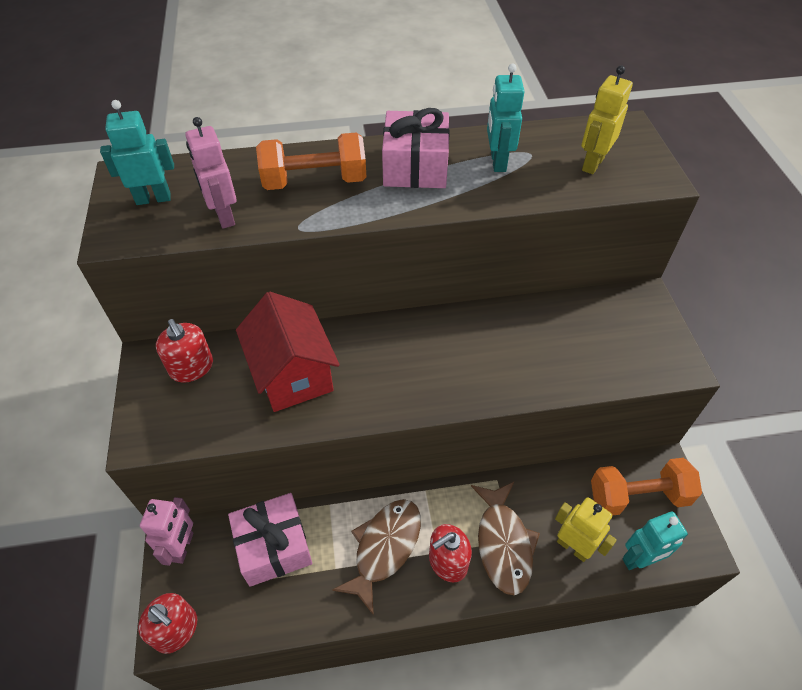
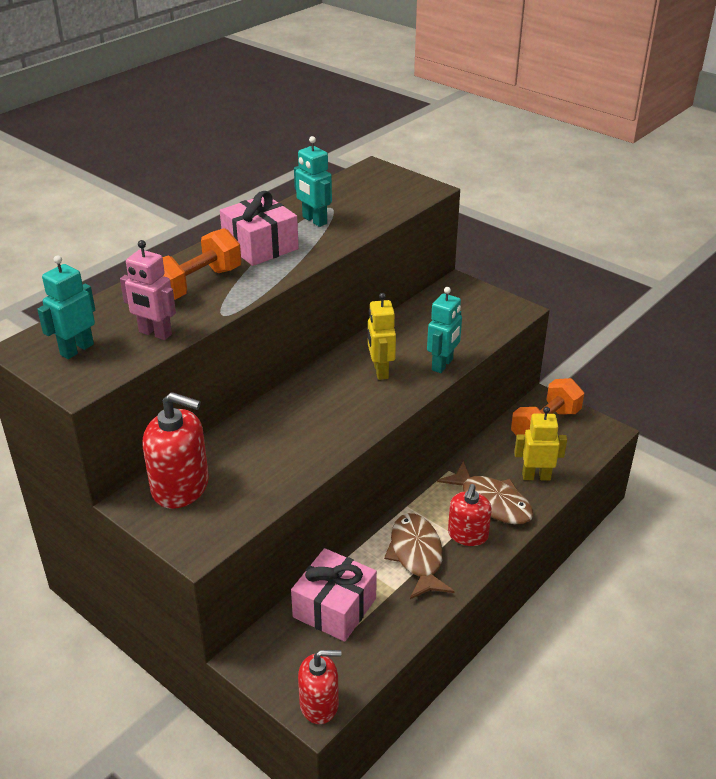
camera: 40 degrees left, 15 degrees down
pink robot [140,497,193,566] -> none
red soap dispenser [156,319,213,383] -> red soap dispenser [143,392,209,509], size x1.51
red house [236,292,340,412] -> none
yellow robot [581,66,633,174] -> yellow robot moved to [368,293,396,380]
turquoise robot [623,512,688,570] -> turquoise robot moved to [427,287,462,373]

